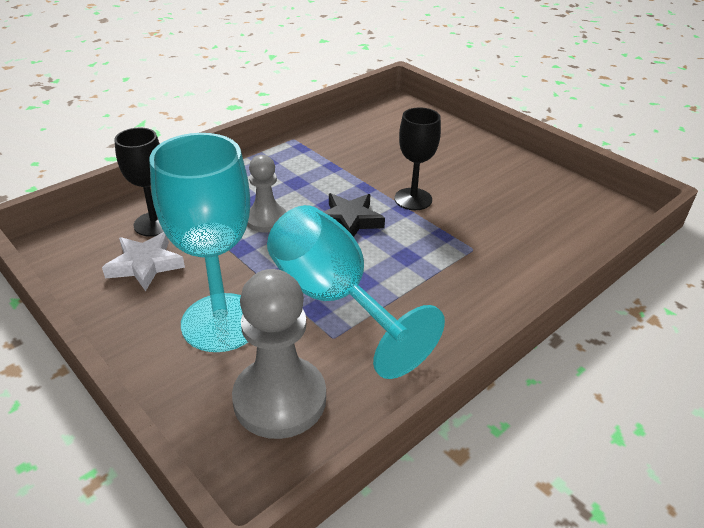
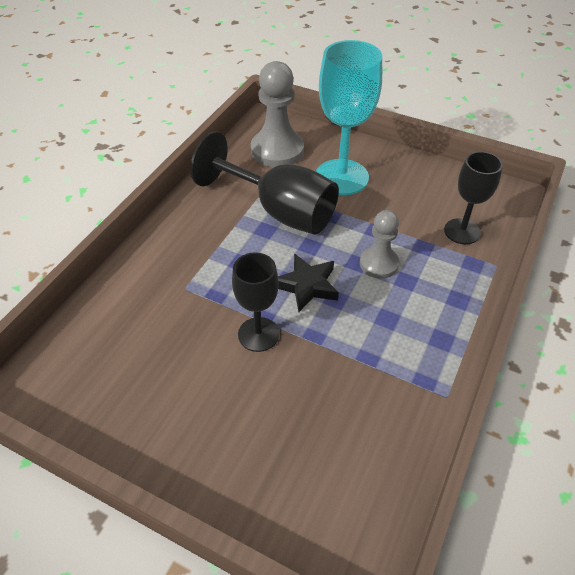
camera: 160 degrees right, 10 degrees up
white star [102,232,185,291] -> none
turquoise goblet [267,205,445,379] -> black goblet [191,131,339,235]

